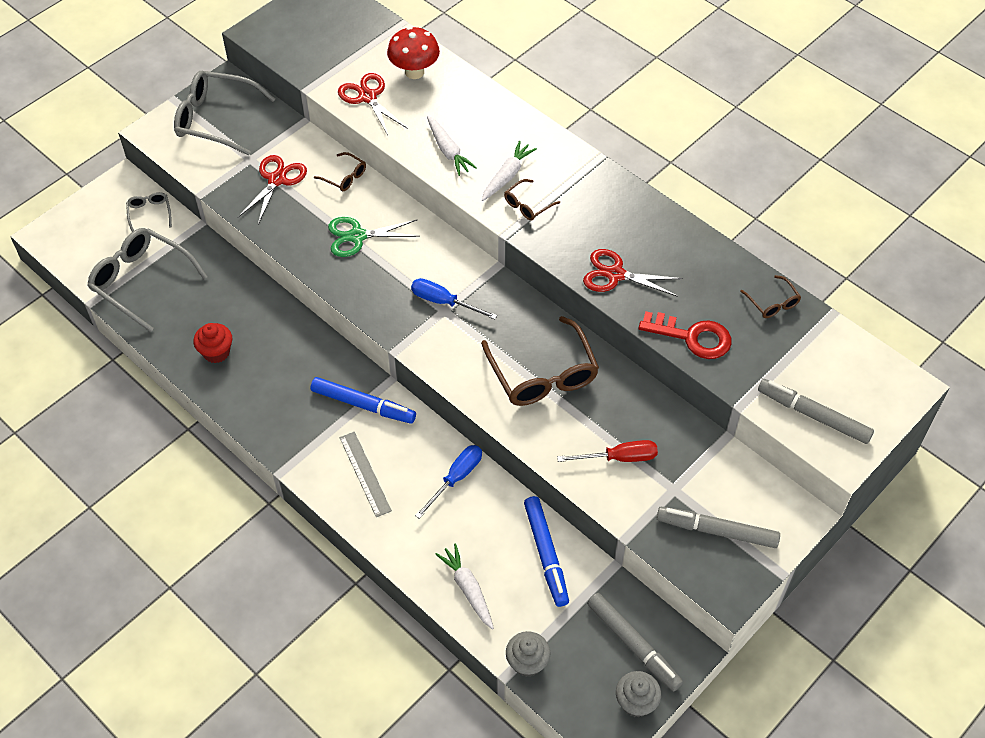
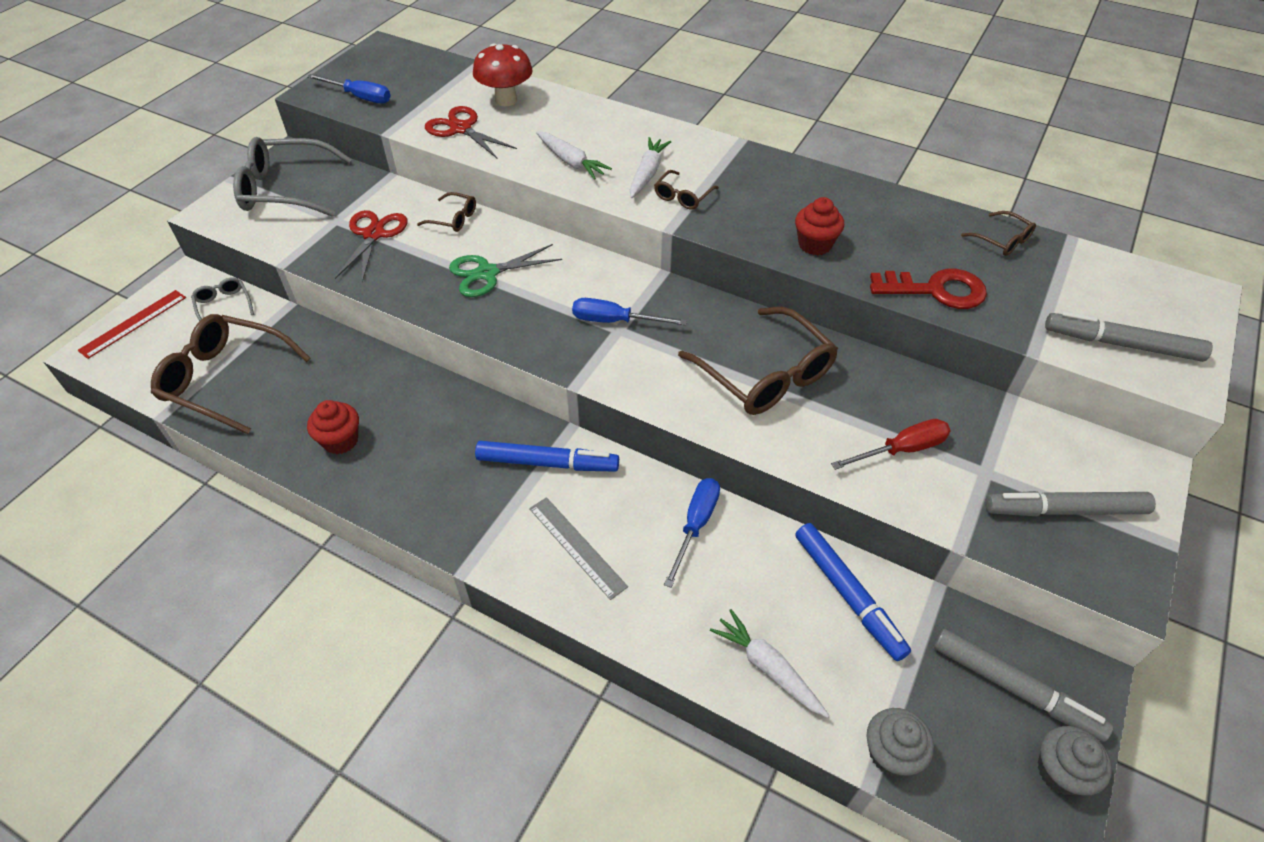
camera: 15 degrees left, 5 degrees down
grey glasses [87,228,208,332] -> brown glasses [151,314,310,434]
red scissors [583,249,683,297] -> red cupcake [795,197,844,255]
none -> red ruler [78,290,186,359]
none -> blue screwdriver [307,74,391,104]

